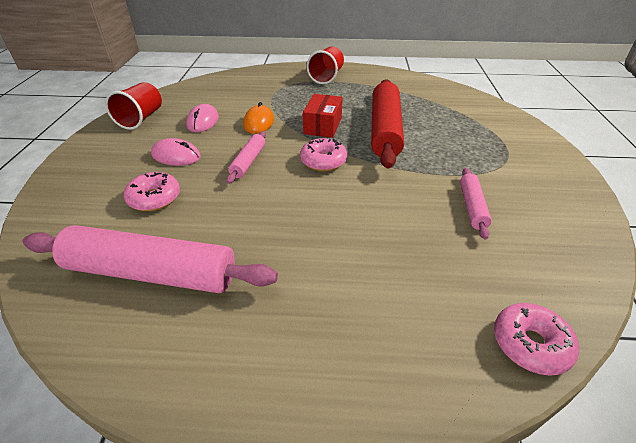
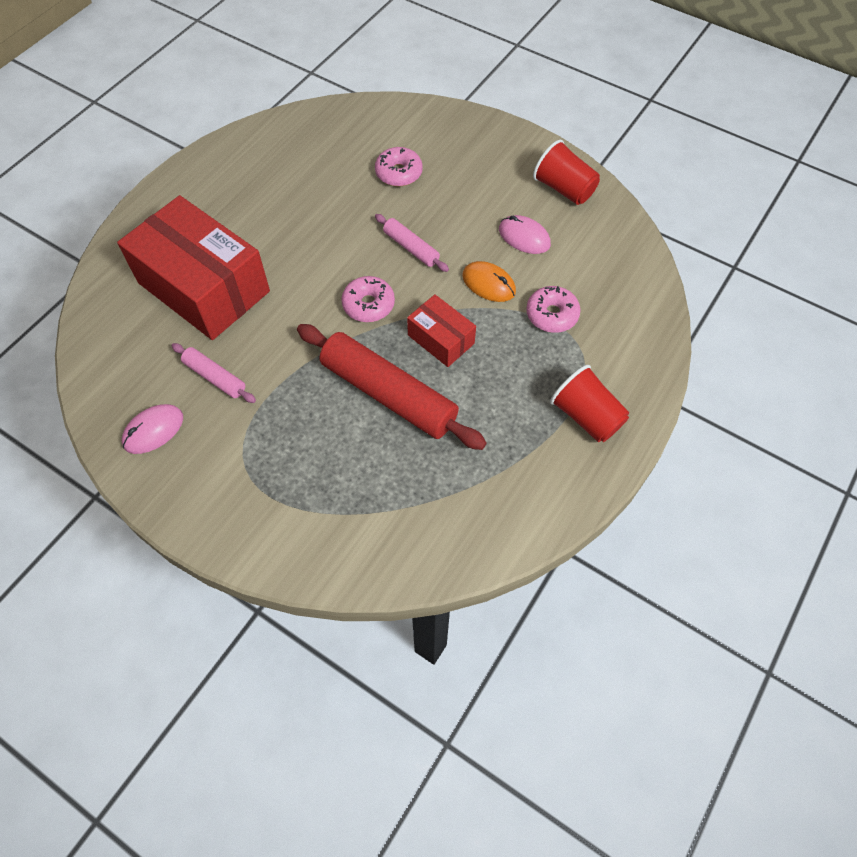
camera: 120 degrees right, 20 degrees up
pink rolling pin [23,225,278,293] -> none
pink mouse [151,138,201,166] -> pink mouse moved to [122,404,183,454]
pink donut [494,303,579,376] -> pink donut moved to [526,286,581,333]
none -> red box [117,195,270,340]

